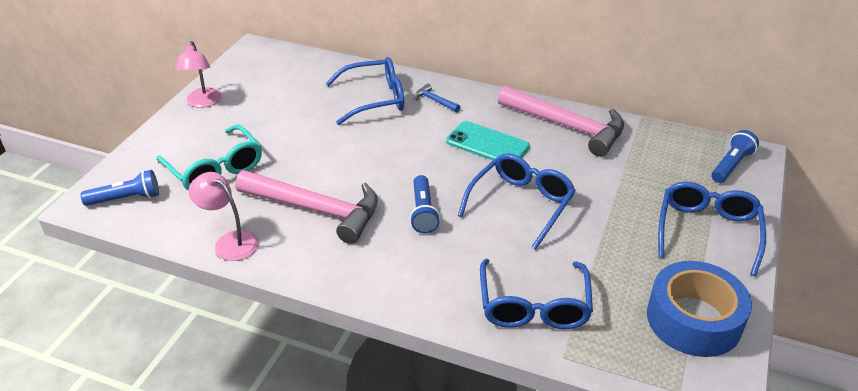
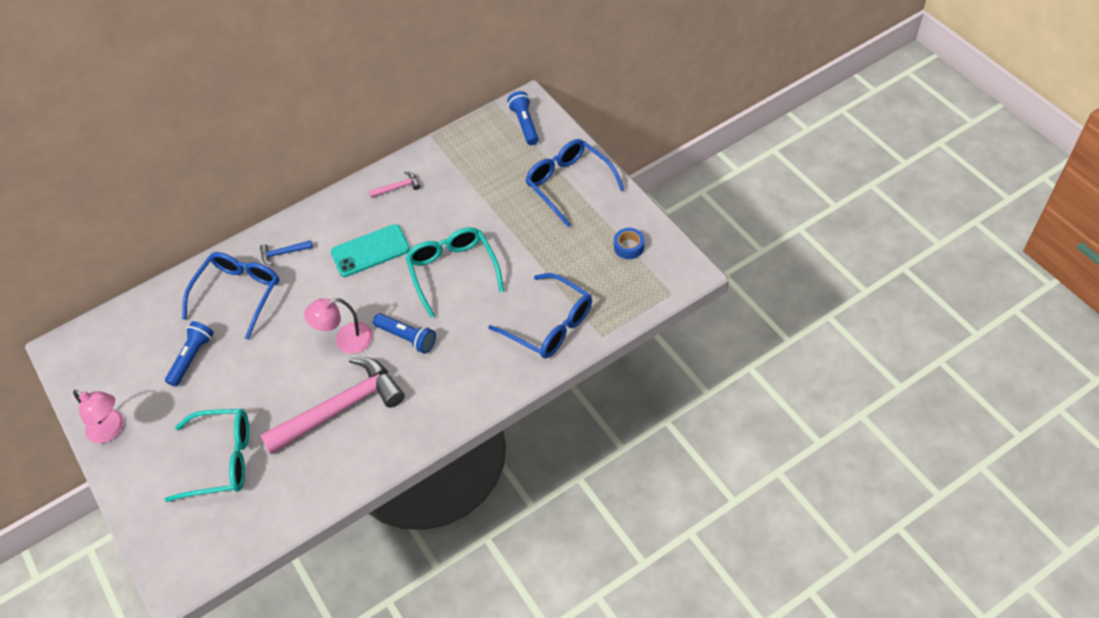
camera: 50 degrees left, 15 degrees up
blue flashlight [81,170,159,206] -> blue flashlight moved to [165,321,214,387]
pink lamp [189,172,259,261] -> pink lamp moved to [304,298,373,354]
blue glasses [458,153,576,249] -> turquoise glasses [405,227,504,318]
pink hammer [498,86,624,157] -> pink hammer [369,171,421,198], size x0.41
blue tape [647,261,752,357] -> blue tape [614,228,644,259], size x0.43

